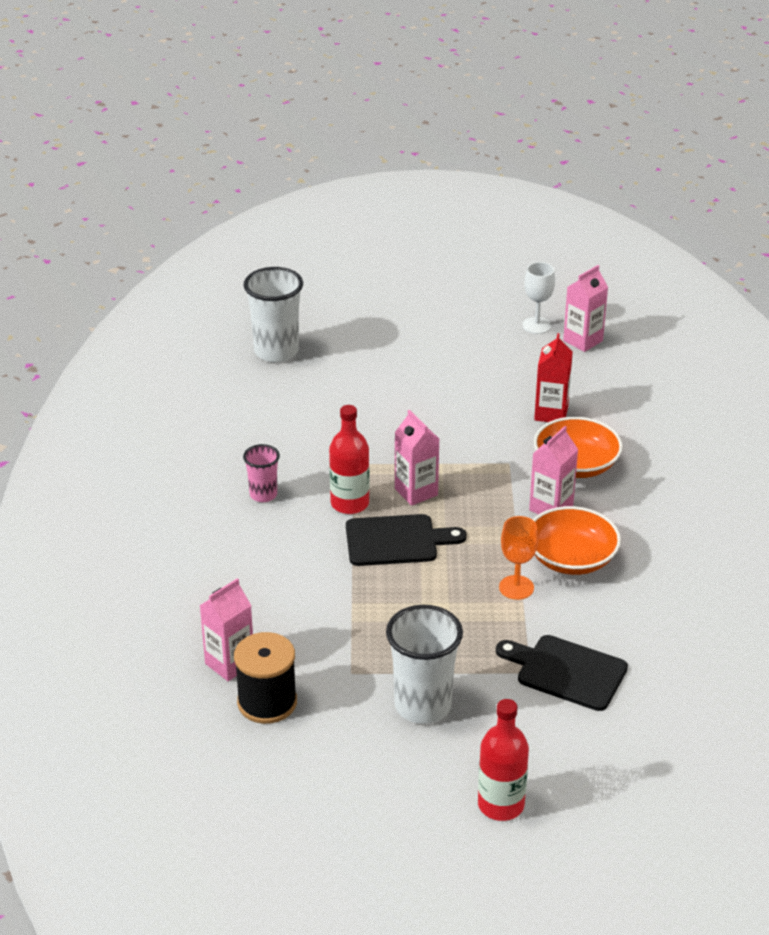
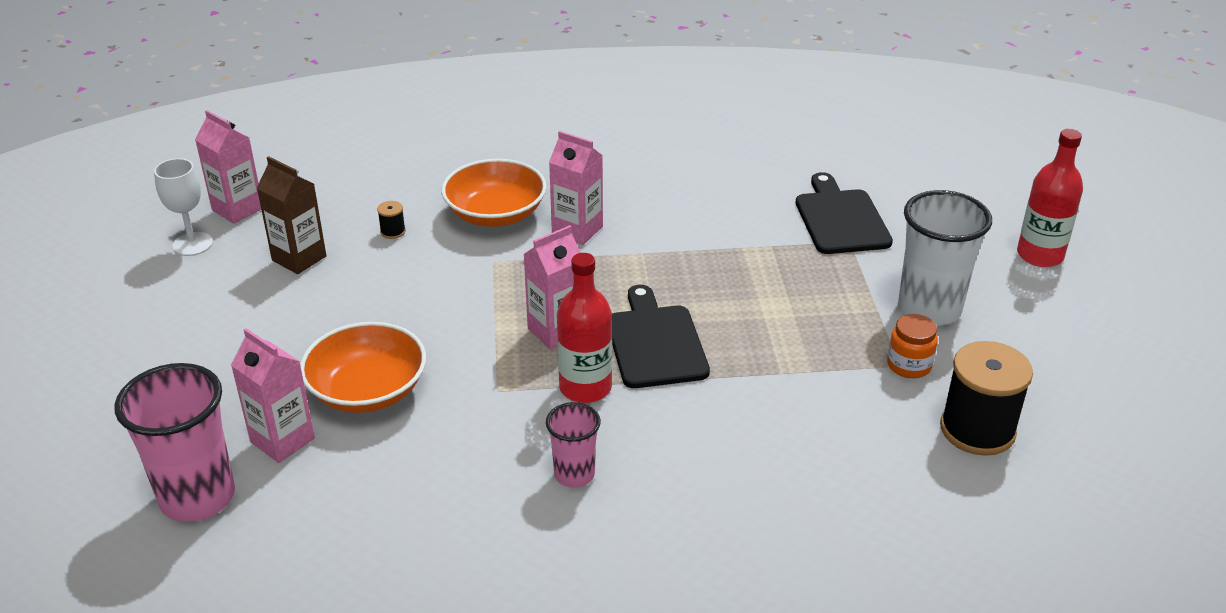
camera: 95 degrees left, 0 degrees up
pink carton [200,578,253,681] -> pink carton moved to [231,328,315,463]
white cup [244,267,303,363] -> pink cup [114,363,235,522]
black cutting board [496,635,628,711] -> black cutting board turned 150 degrees clockwise [796,172,893,254]
orange goblet [499,516,538,600] -> none
orange bowl [533,506,621,575] -> orange bowl moved to [300,322,426,413]
red carton [534,333,573,422] -> black spool [377,201,406,239]
none -> brown carton [257,156,326,274]
none -> orange jar [887,314,938,378]

